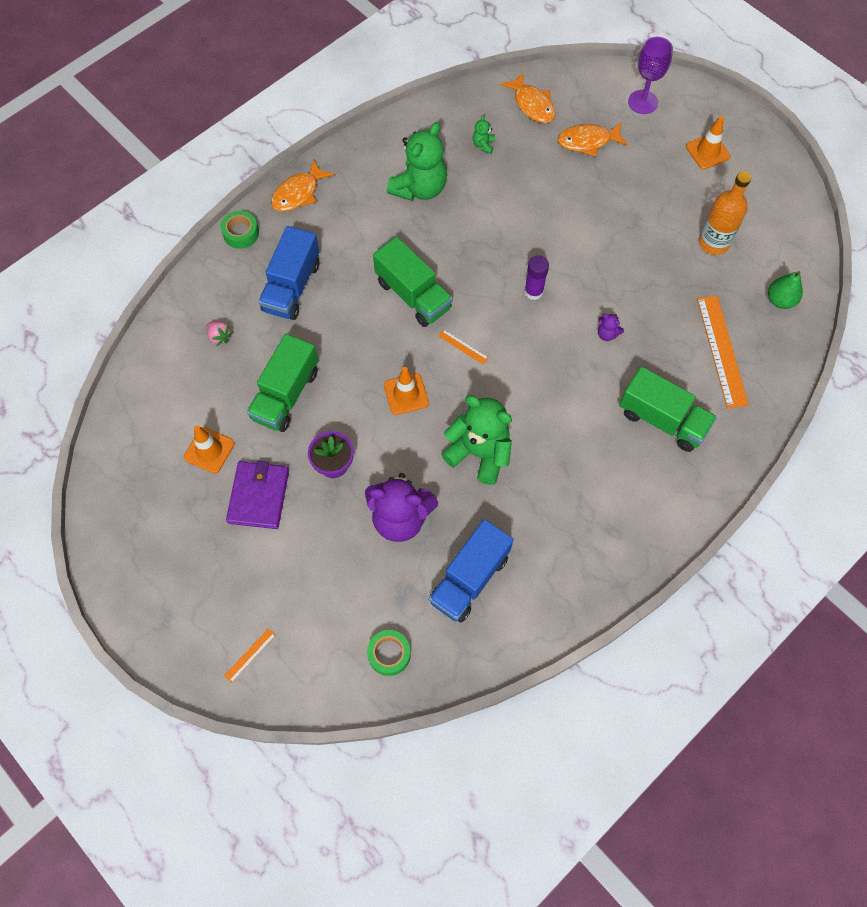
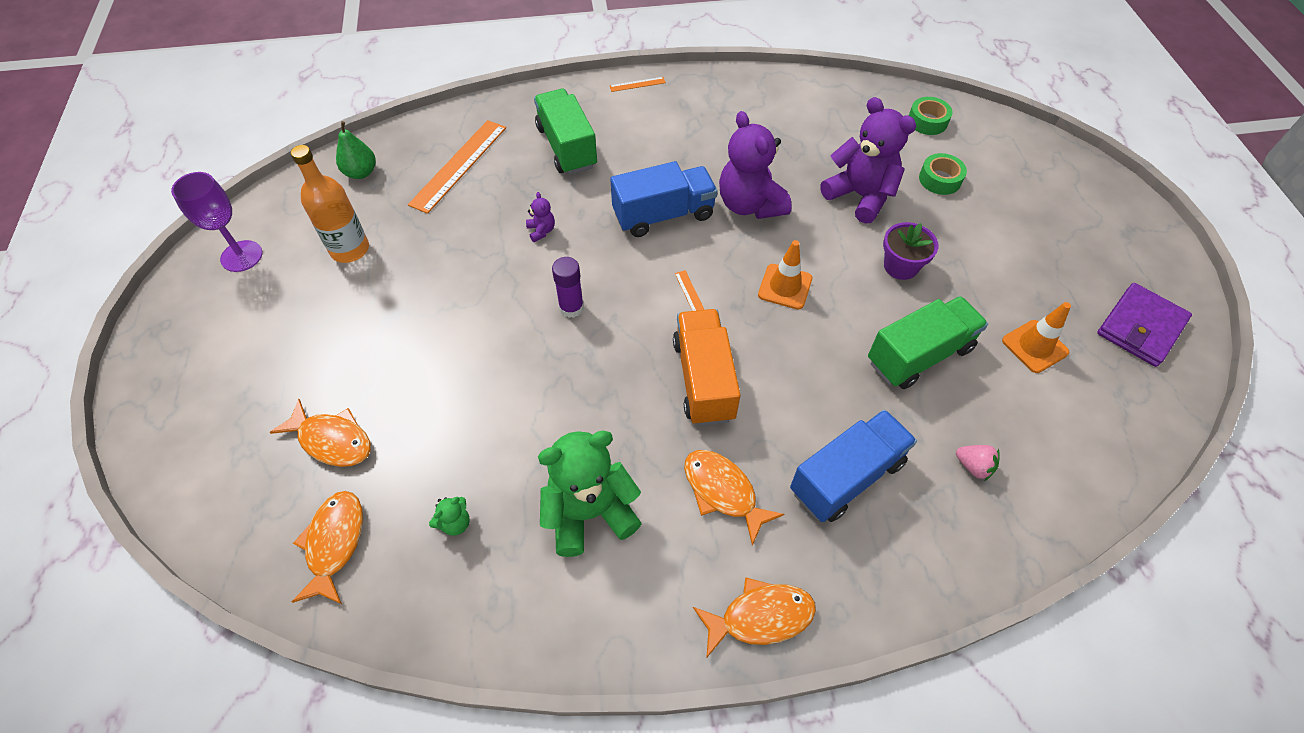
camera: 145 degrees left, 10 degrees down
pink strawberry [207,321,232,346] -> pink strawberry turned 135 degrees clockwise [956,445,999,481]
green tape [221,211,259,249] -> green tape moved to [919,153,967,195]
orange ruler [224,628,276,683] -> orange ruler moved to [610,77,666,92]
purple wallet [226,461,289,529] -> purple wallet moved to [1097,283,1192,367]
green truck [373,237,453,327] -> orange truck [673,309,741,426]
blue truck [429,519,513,623] -> blue truck moved to [610,161,718,237]
green teddy bear [441,395,512,485] -> purple teddy bear [719,111,792,219]
purple goblet [628,37,673,114] -> purple goblet moved to [171,172,262,272]
orange traffic cone [686,116,731,169] -> none
none -> orange fish [684,450,784,546]

